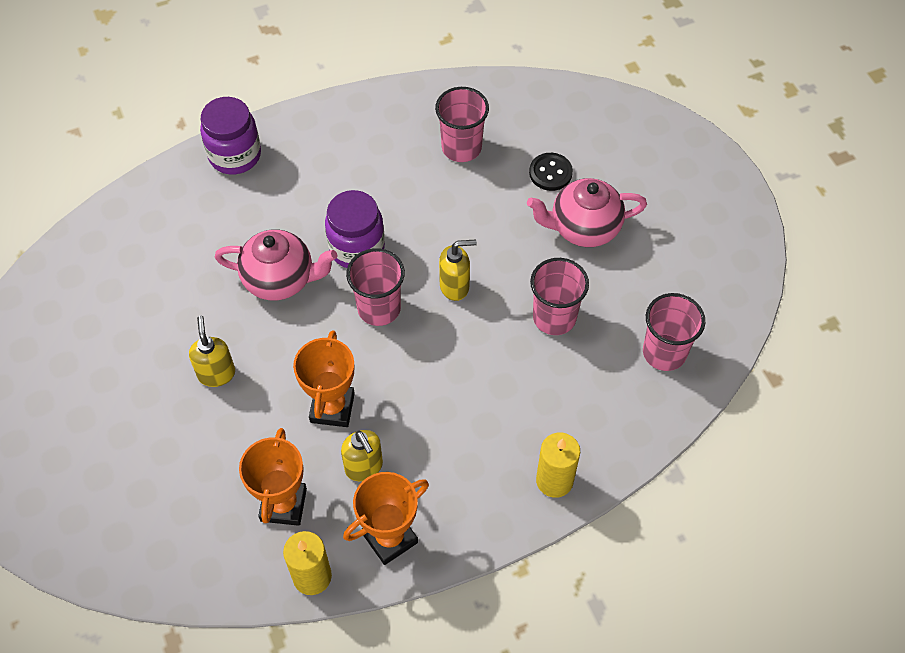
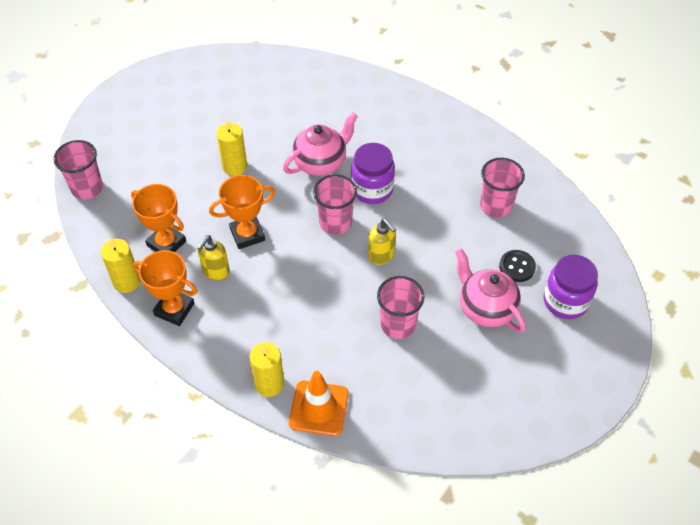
camera: 60 degrees right, 5 degrees down
yellow soap dispenser [189,316,235,387] -> yellow candle [216,120,247,176]
purple jar [200,97,261,174] -> purple jar moved to [544,255,598,319]
pink teapot [215,229,338,300] -> pink teapot turned 105 degrees counterclockwise [283,112,358,176]
orange trophy [239,428,307,526] -> orange trophy turned 60 degrees clockwise [131,184,186,252]
pink cup [643,293,705,371] -> pink cup moved to [53,140,103,200]
none -> orange traffic cone [289,371,349,436]

